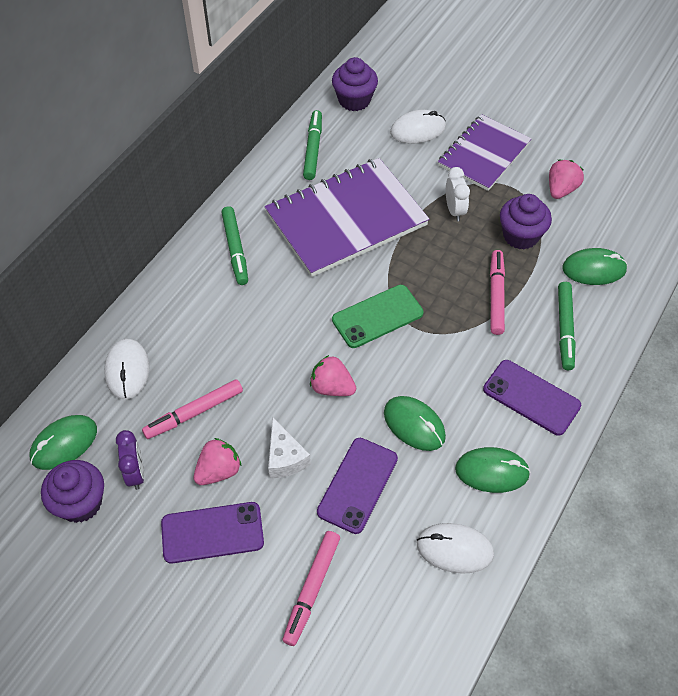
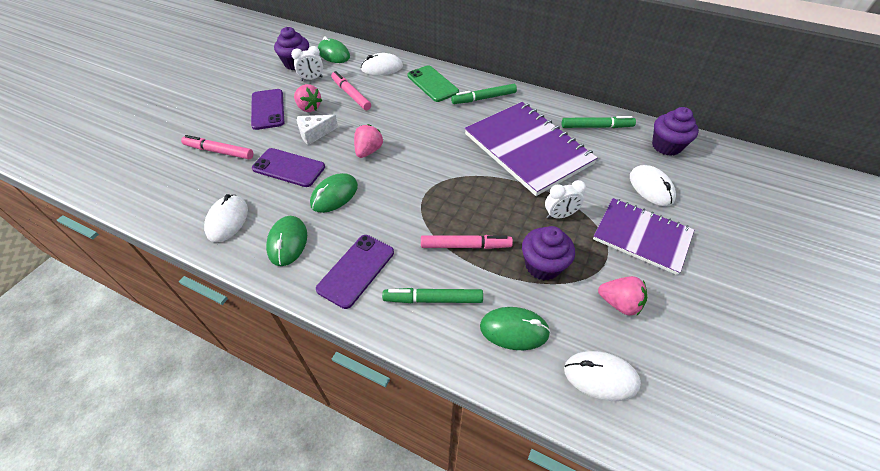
camera: 85 degrees right, 5 degrees down
purple clock [116,430,144,490] -> white clock [291,46,323,81]
green phone [332,285,423,348] -> green phone moved to [407,65,459,102]
green mouse [562,248,628,285] -> green mouse turned 75 degrees counterclockwise [480,307,551,350]
none -> white mouse [564,351,641,401]

